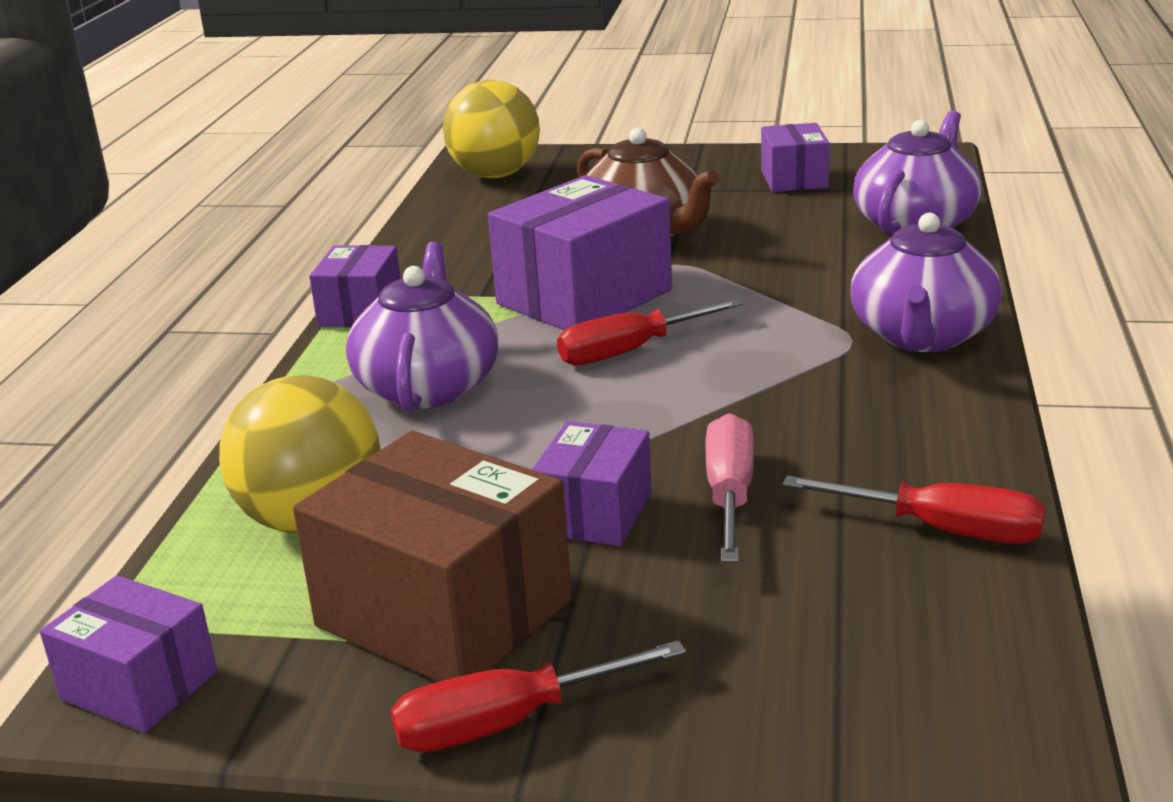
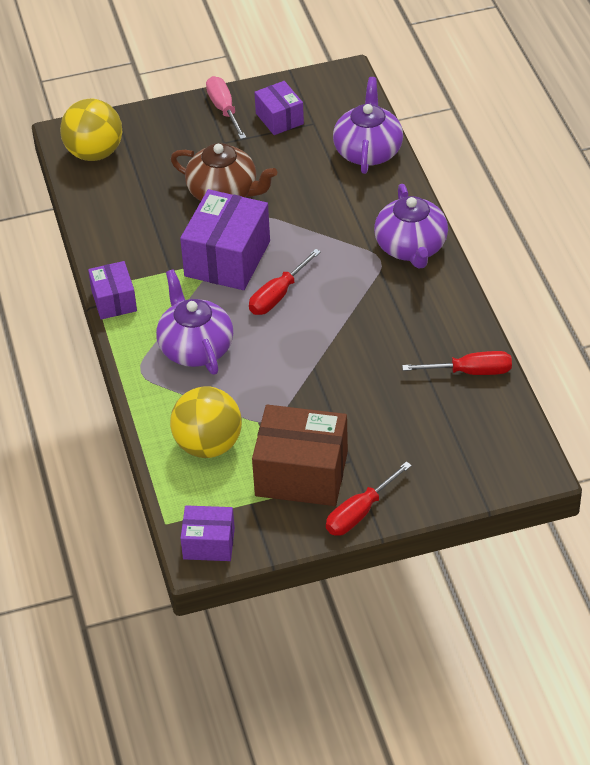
camera: 25 degrees left, 20 degrees up
purple box [532,421,652,546] -> none
pink screwdriver [706,413,754,562] -> pink screwdriver moved to [206,76,246,139]

